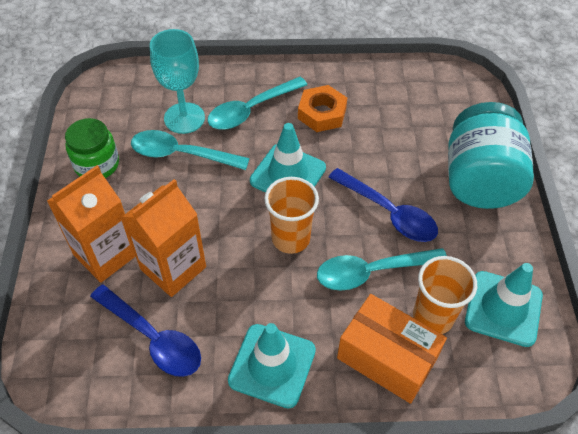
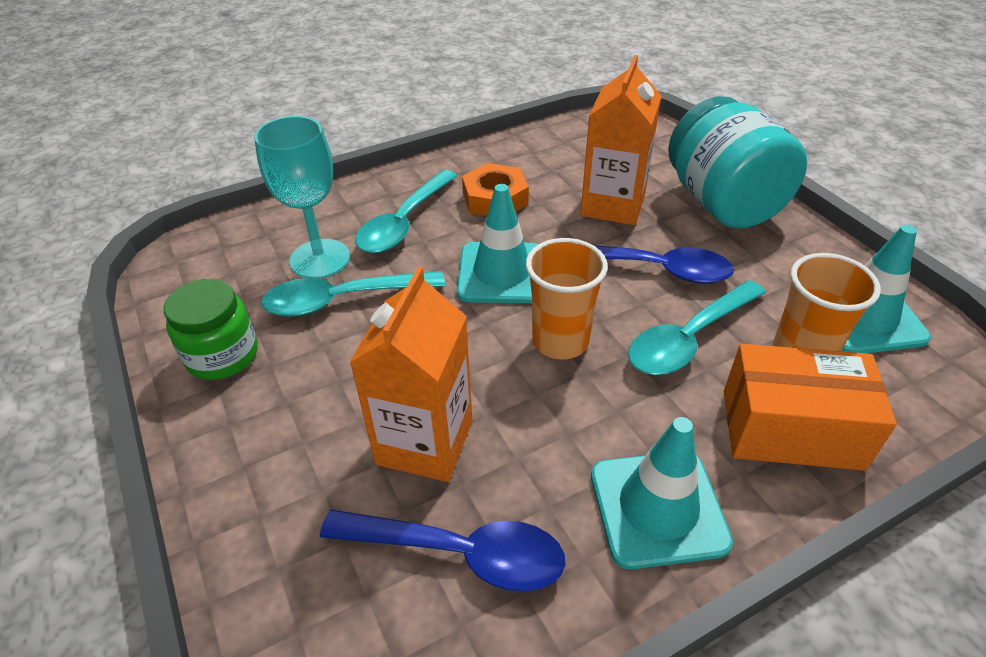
camera: 25 degrees left, 10 degrees down
orange carton [47,165,136,283] -> orange carton moved to [580,55,661,225]

